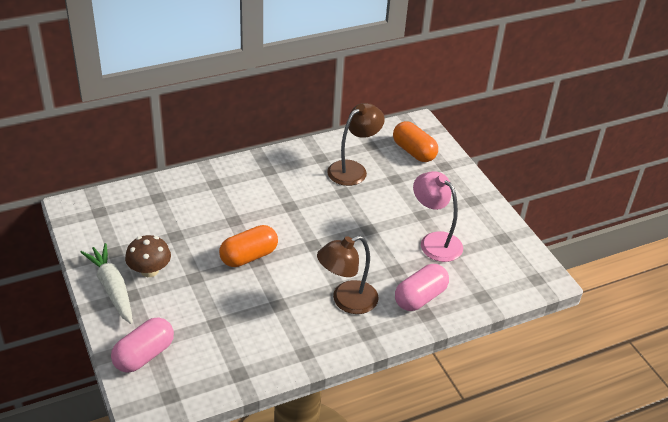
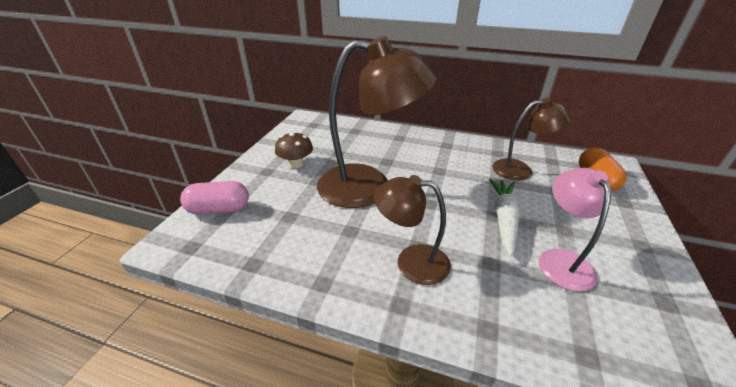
camera: 45 degrees right, 5 degrees down
white carrot [80,243,133,324] -> white carrot moved to [489,179,520,257]
orange capsule [219,225,278,267] -> brown lamp [317,36,437,208]
pink capsule [395,264,449,311] -> none

